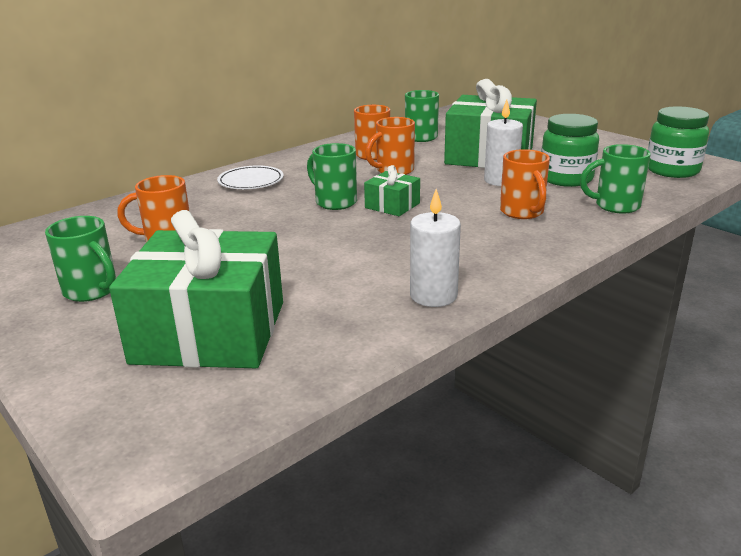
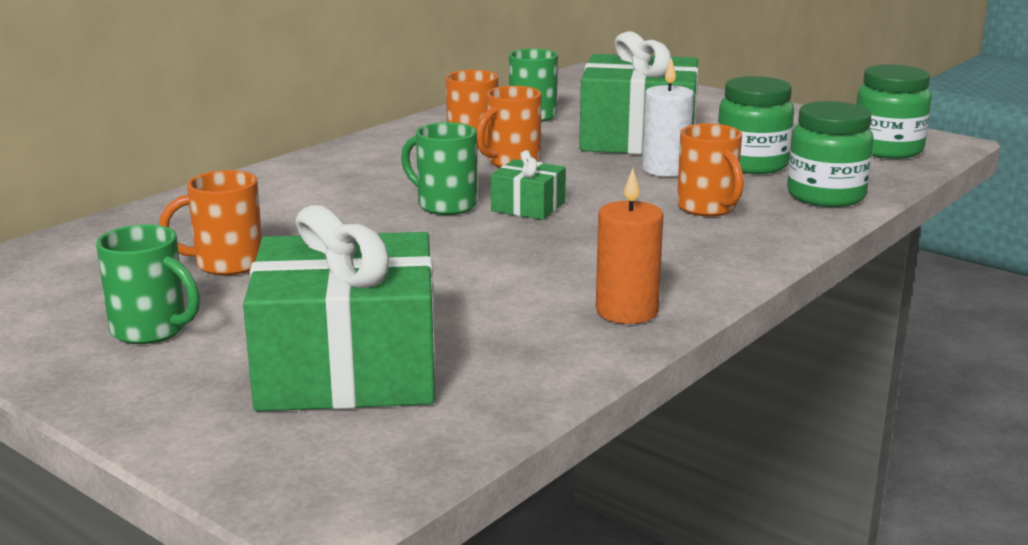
camera: 10 degrees left, 5 degrees down
white plate [217,165,284,189] -> none
white candle [410,189,461,307] -> orange candle [596,168,663,324]
green mug [580,144,651,213] -> green jar [787,101,874,207]

